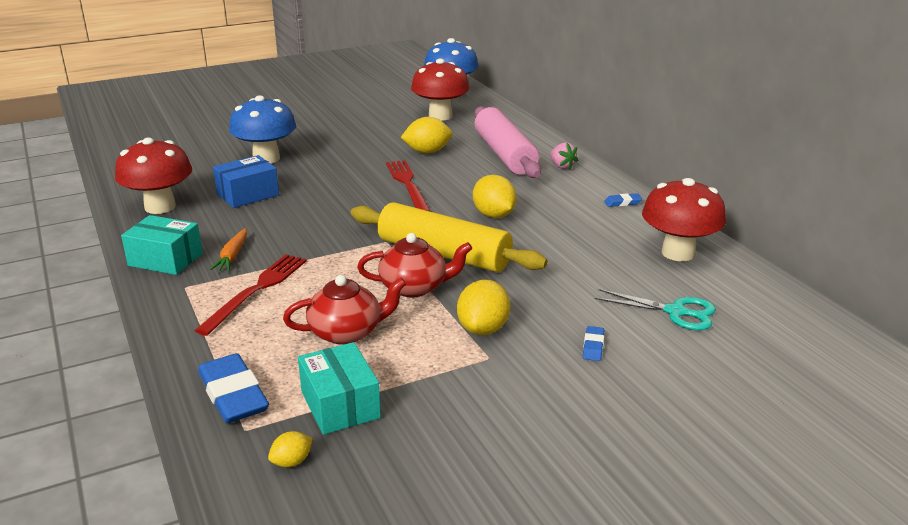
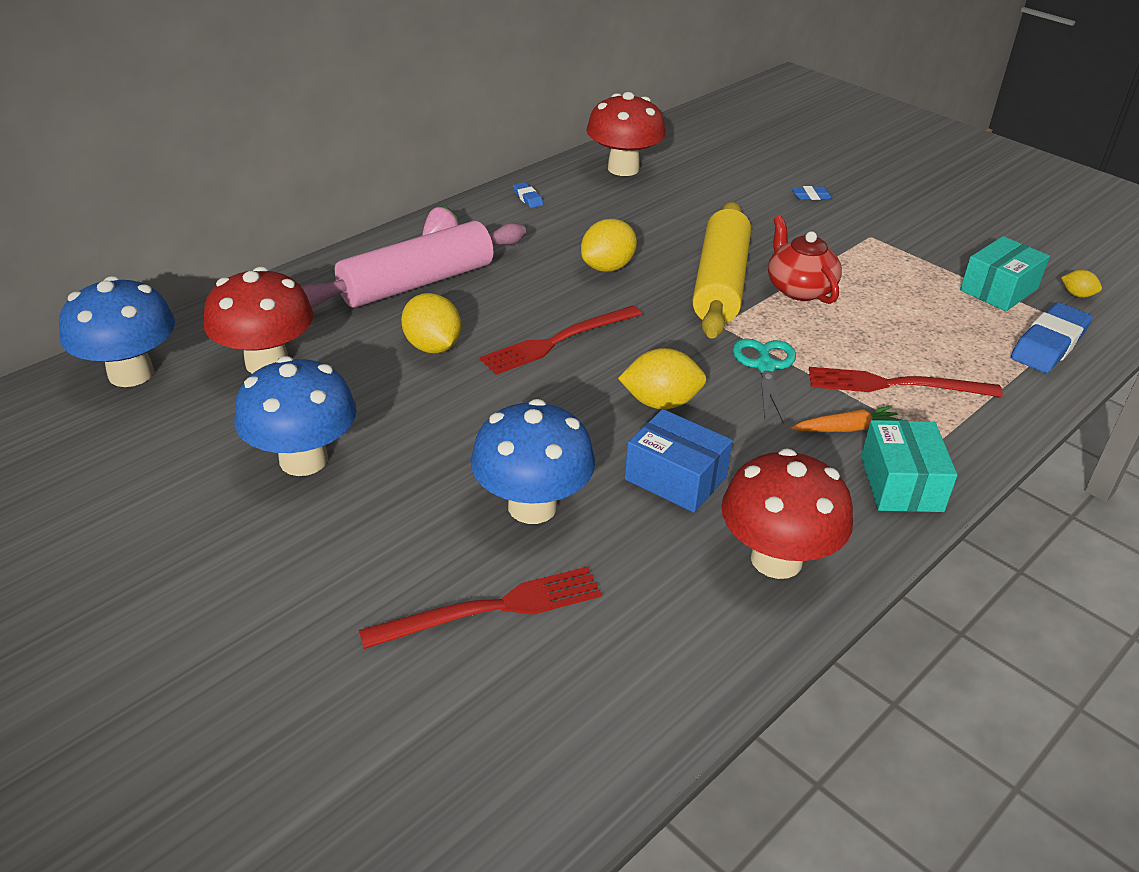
camera: 110 degrees left, 10 degrees up
red teapot [283,275,406,345] -> none
yellow lemon [457,280,510,335] -> yellow lemon moved to [618,348,707,409]
turquoise scissors [595,289,716,330] -> turquoise scissors moved to [733,339,796,424]
none -> blue mushroom [234,356,357,476]
none -> red fork [359,567,602,649]

